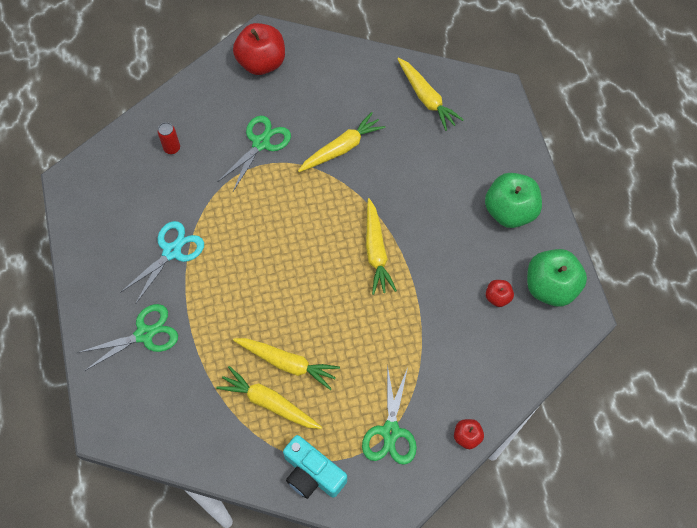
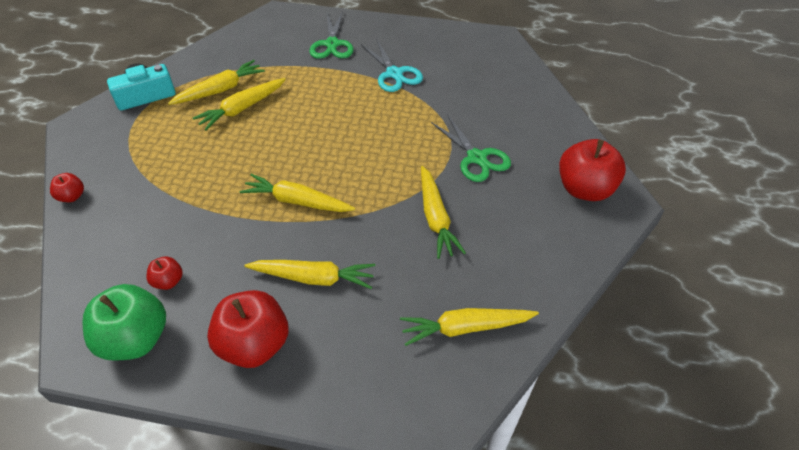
camera: 115 degrees right, 15 degrees down
red can [158,122,180,154] -> none
green scissors [362,365,417,465] -> none
green apple [485,173,542,228] -> red apple [207,290,288,368]
none -> yellow carrot [244,260,375,289]

